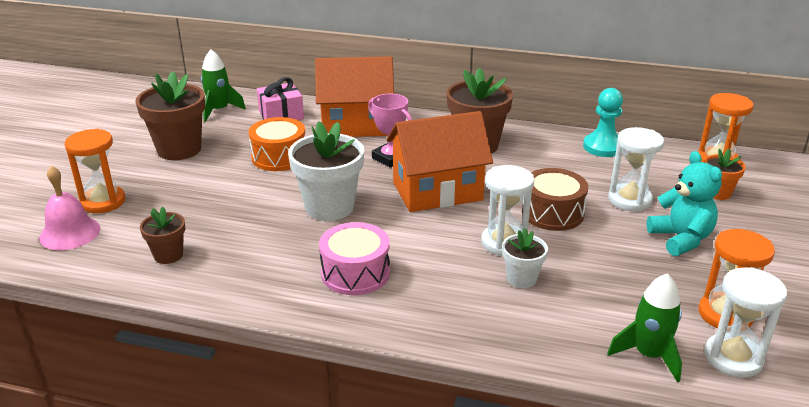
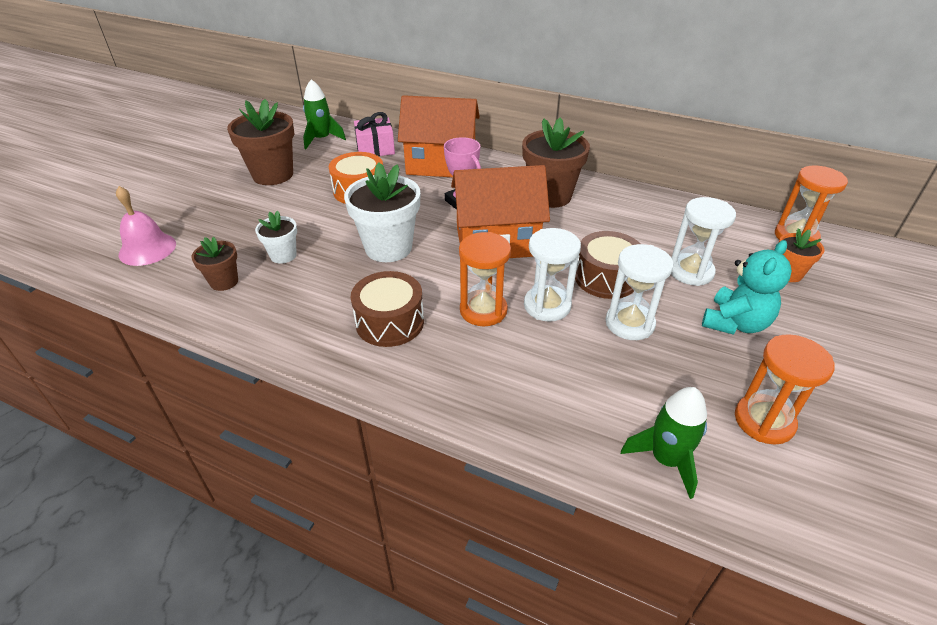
camera: 10 degrees right, 10 degrees up
orange hourglass [65,129,125,213] -> orange hourglass moved to [459,232,511,326]
pink drum [319,222,390,295] -> brown drum [350,271,424,347]
white flower pot [502,228,548,288] -> white flower pot moved to [255,210,297,264]
turquoise pawn [583,88,623,157] -> none
turquoise teddy bear [647,151,722,256] -> turquoise teddy bear turned 45 degrees clockwise [702,240,792,335]
white hourglass [704,267,787,378] -> white hourglass moved to [605,244,674,340]

